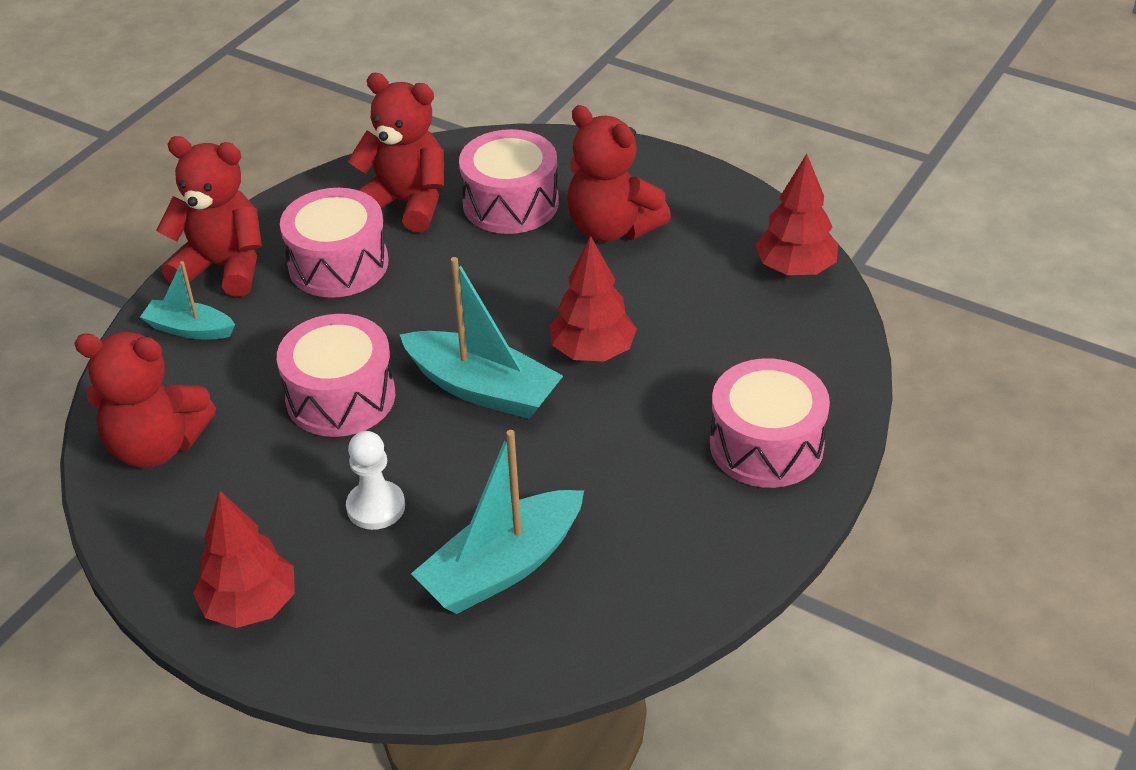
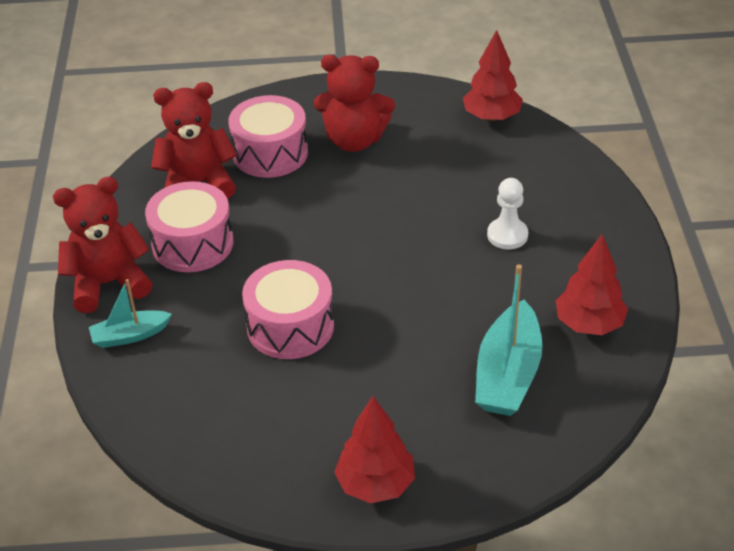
camera: 35 degrees left, 0 degrees up
red teddy bear [74,332,216,468] -> none
white pawn [346,431,405,530] -> white pawn moved to [487,178,528,249]
turquoise boat [400,257,563,419] -> none
red tree [550,236,637,361] -> red tree moved to [556,235,628,335]
pink drum [710,358,830,488] -> none

